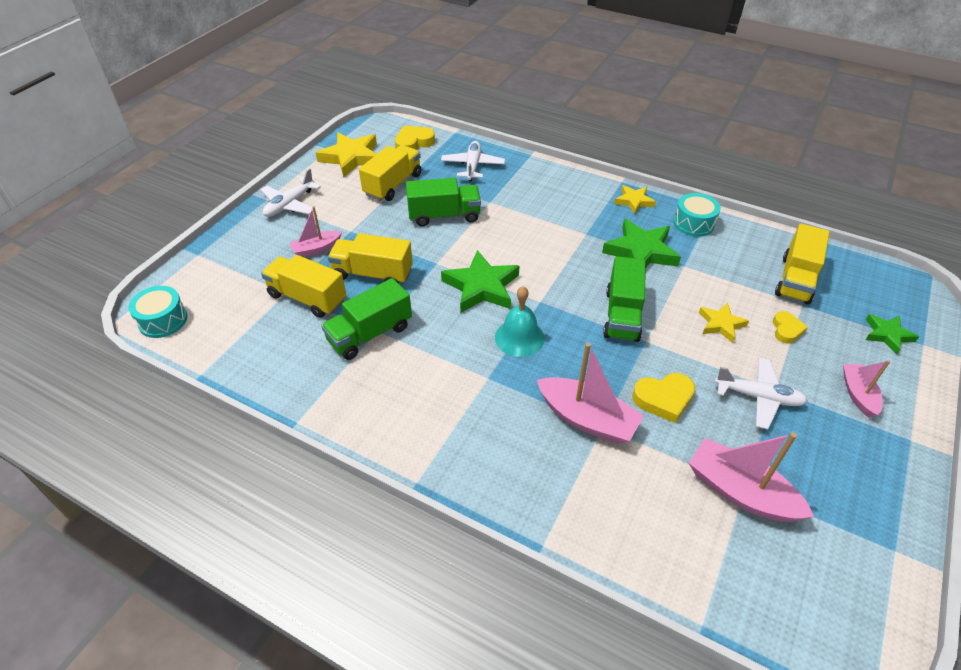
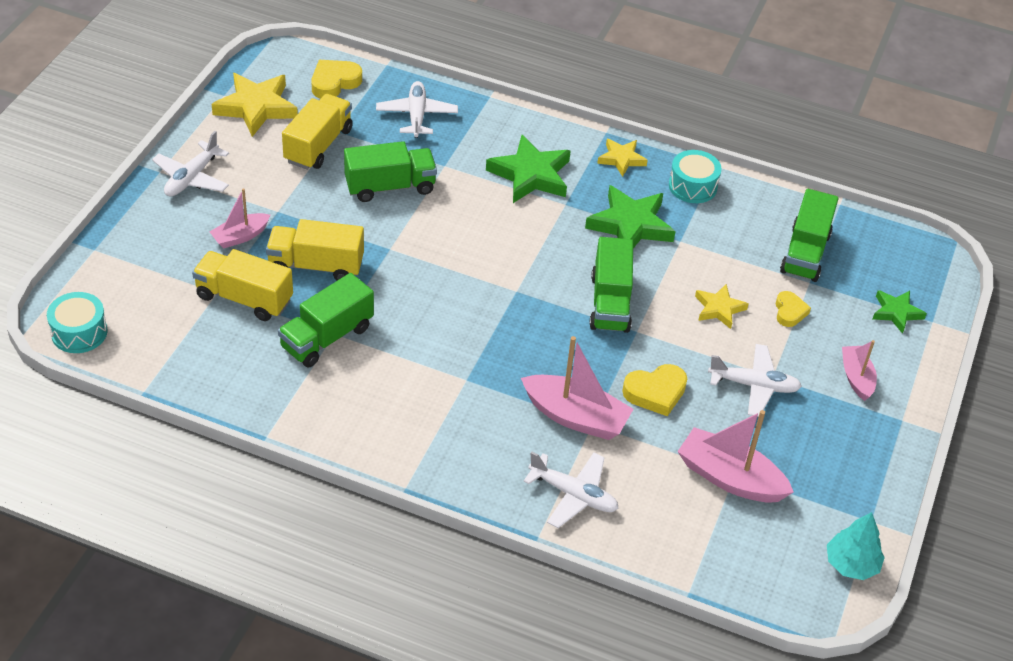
camera: 10 degrees left, 0 degrees up
green star [441,250,520,313] -> green star moved to [486,135,571,203]
turquoise bell [495,286,545,357] -> none
yellow truck [775,224,830,305] -> green truck [780,189,839,282]
none -> white plane [524,452,619,528]
none -> turquoise tree [827,512,885,580]

